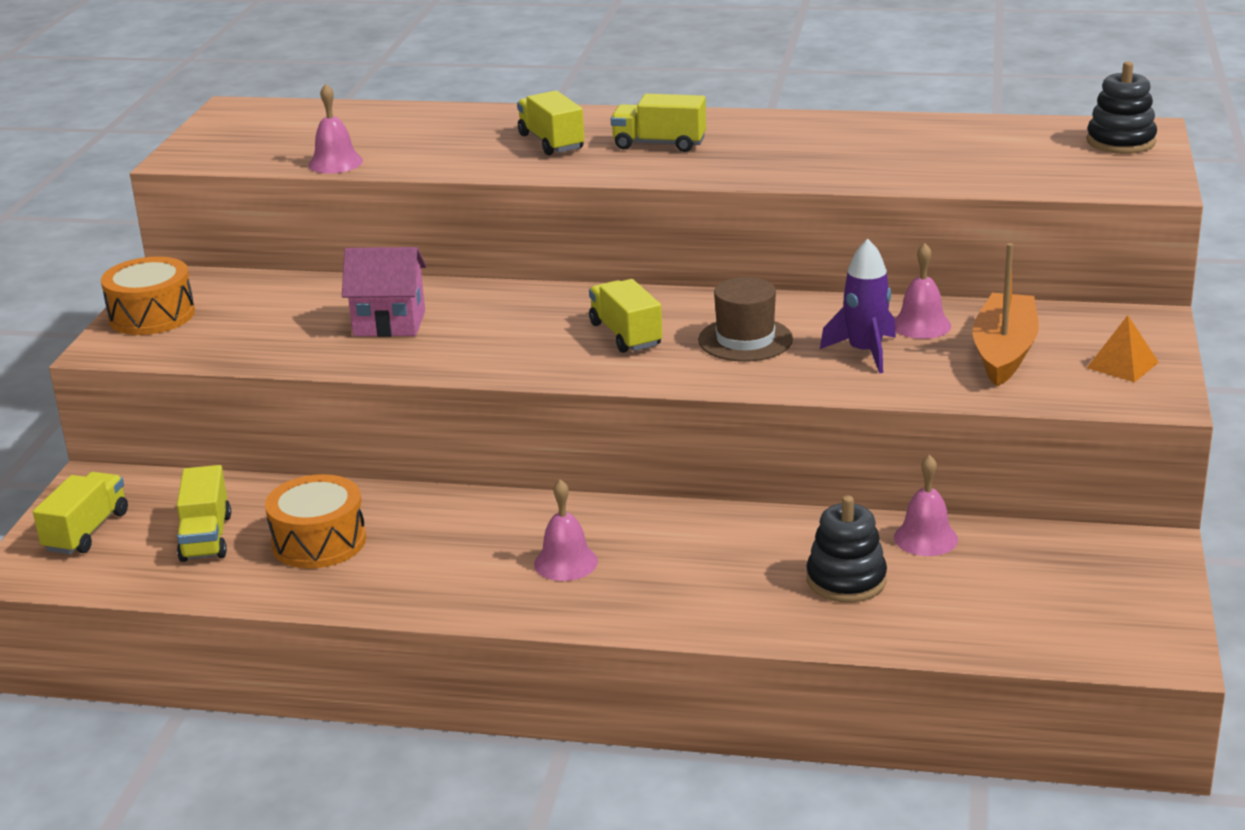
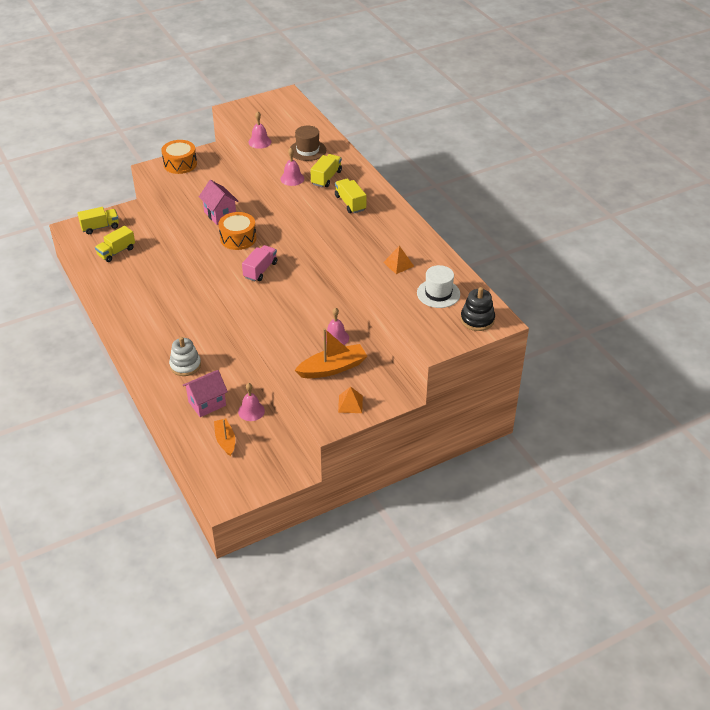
camera: 50 degrees right, 15 degrees up
orange drum [265,474,366,569] -> orange drum moved to [219,212,256,250]
pink bell [534,479,598,581] -> pink bell moved to [280,148,304,186]
yellow truck [589,279,662,353] -> pink truck [242,245,277,281]
brown hat [698,277,793,362] -> brown hat moved to [290,126,326,161]
black stacking toy [806,496,887,603] -> pink house [183,370,228,417]
purple rocket [820,239,896,373] -> none
none -> white stacking toy [169,337,201,376]
none -> orange boat [214,419,235,456]
none -> orange pyramid [383,246,414,274]
none -> white hat [417,265,460,308]

